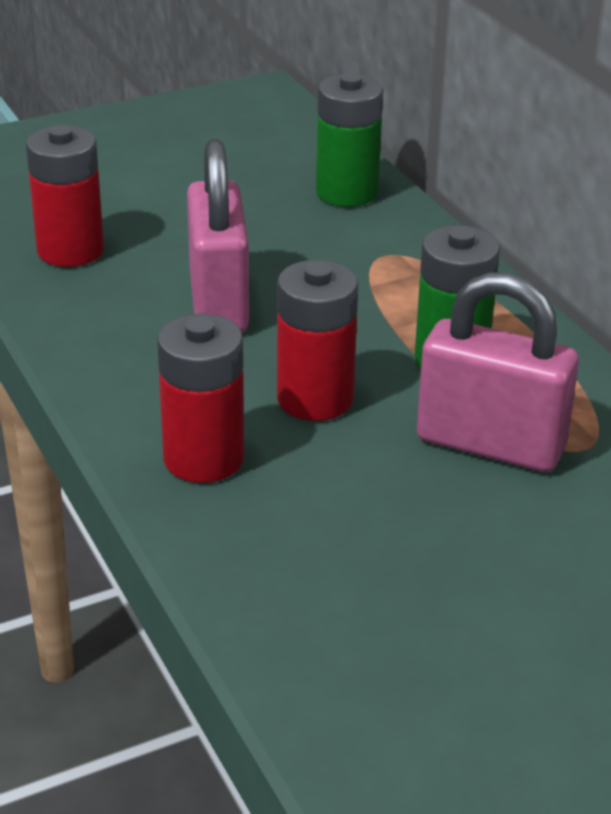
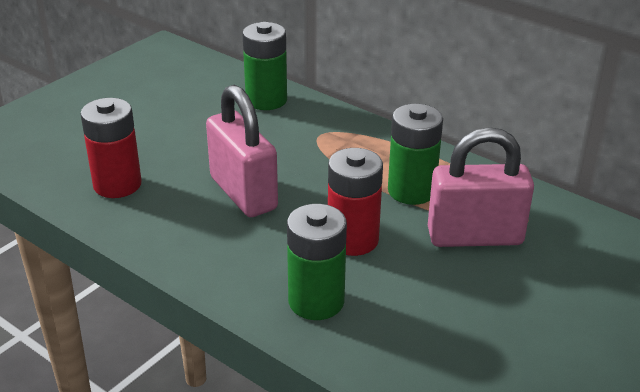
camera: 25 degrees left, 0 degrees up
red battery [157,313,244,483] -> green battery [287,204,347,320]

